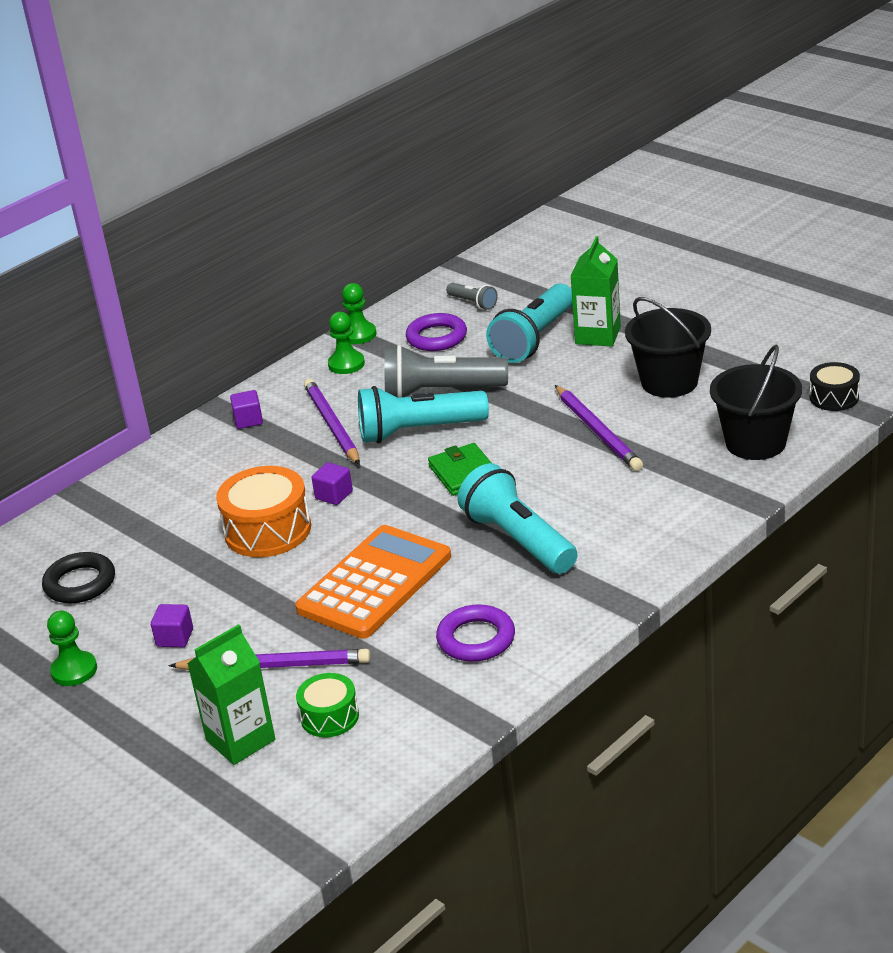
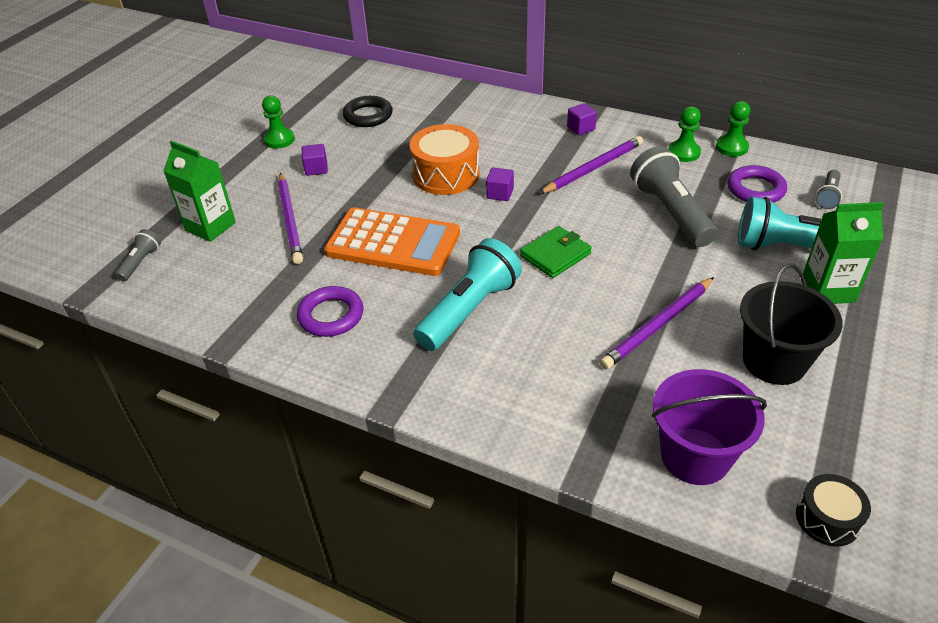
camera: 70 degrees right, 10 degrees up
green drum [296,673,359,737] -> none
turquoise flashlight [358,386,489,443] -> none
black bucket [710,345,802,460] -> purple bucket [652,369,767,485]
none -> grey flashlight [115,229,161,282]

